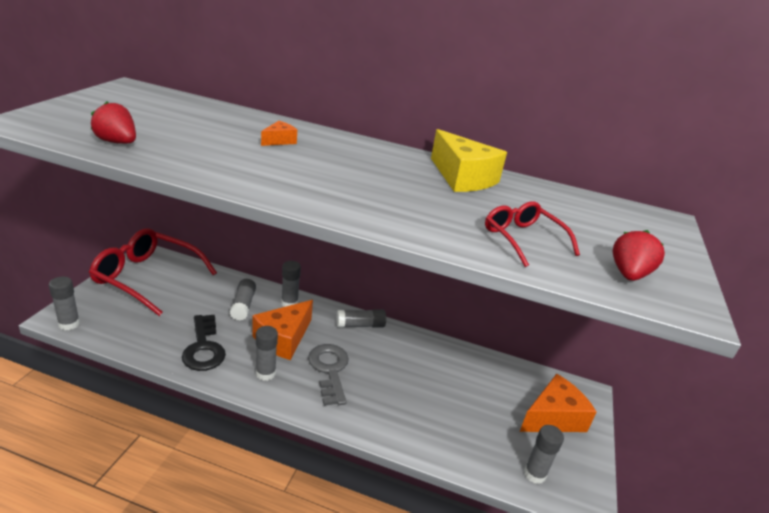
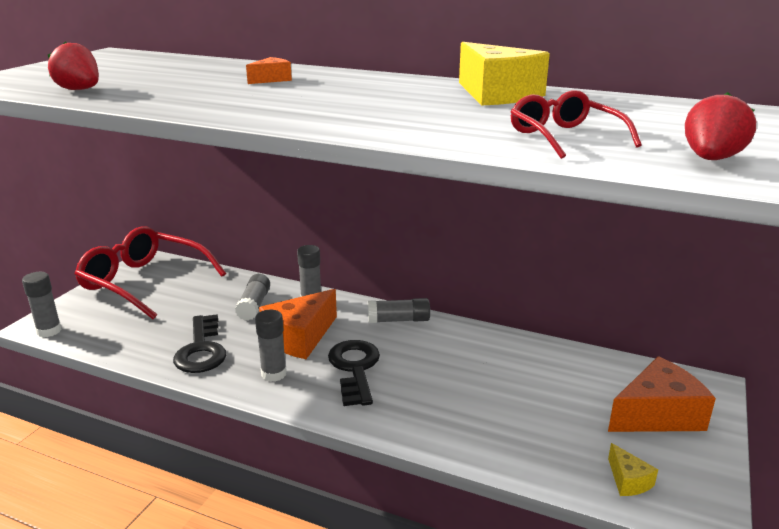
camera: 10 degrees right, 5 degrees down
grey key [308,344,349,406] -> black key [328,340,380,406]
grey glue stick [524,425,564,484] -> yellow cheese [608,443,658,496]

